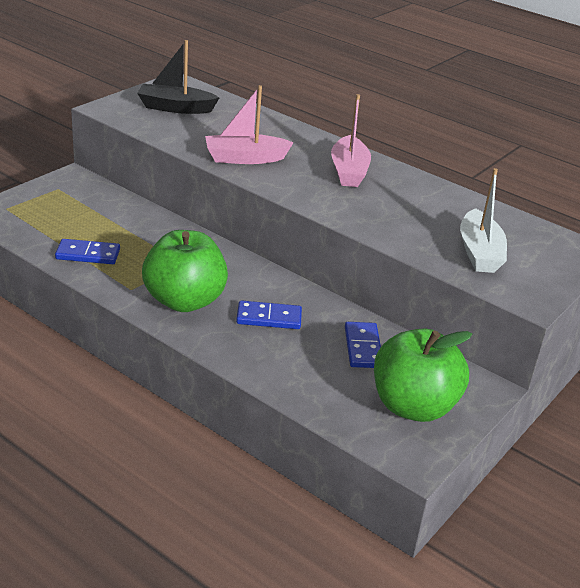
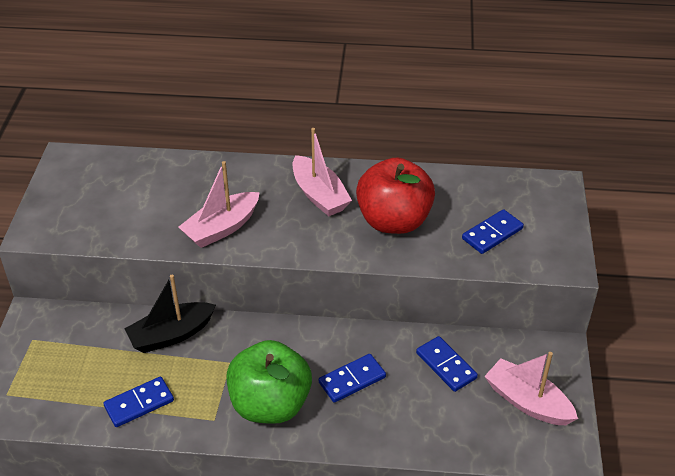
camera: 30 degrees left, 10 degrees up
black boat [137,40,220,114] -> black boat moved to [124,275,216,353]
green apple [374,329,472,422] -> pink boat [485,352,578,425]
white boat [460,168,507,273] -> blue domino [462,209,524,254]
none -> red apple [356,157,435,234]

